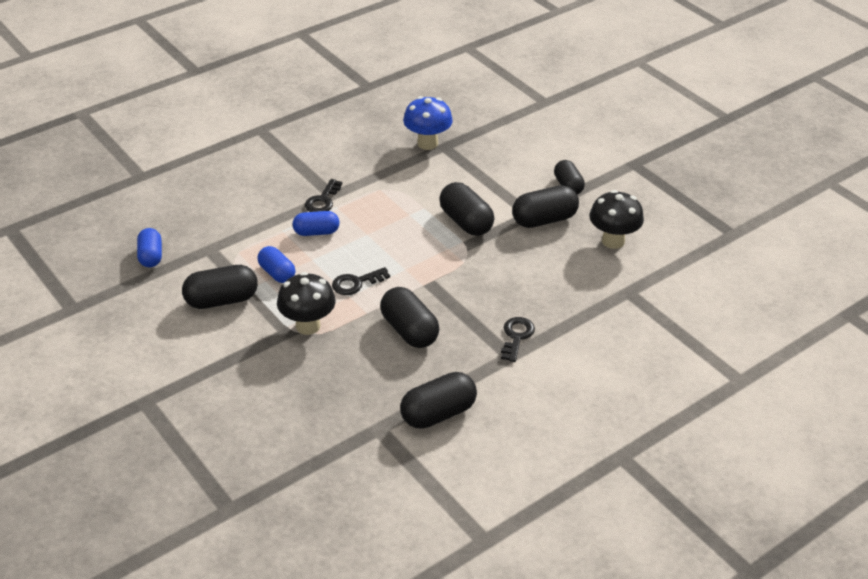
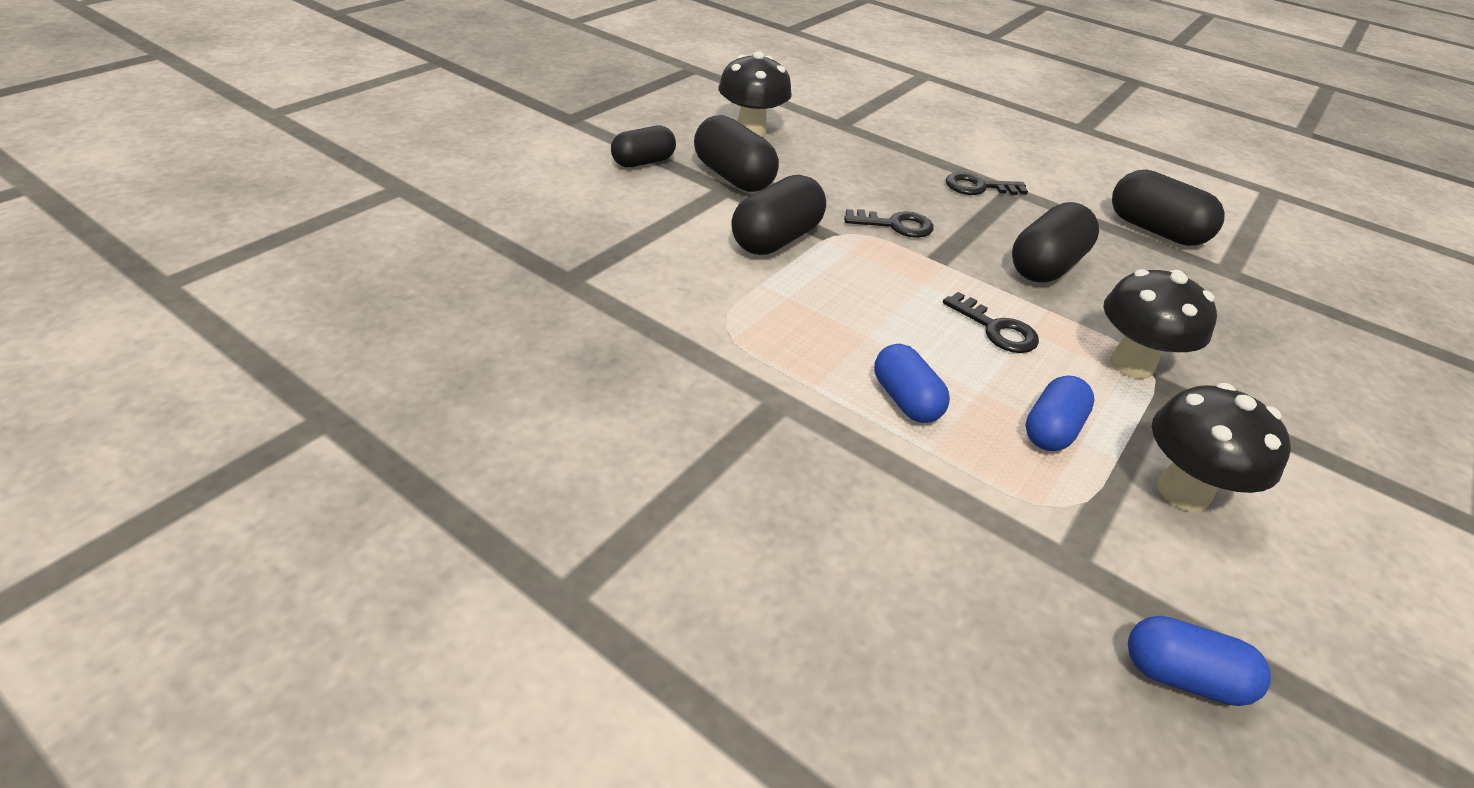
camera: 110 degrees left, 0 degrees up
blue capsule [137,228,162,267] -> blue capsule turned 45 degrees clockwise [1128,616,1271,706]
black capsule [182,265,258,309] -> black mushroom [1152,383,1291,512]
black key [305,179,342,212] -> black key moved to [844,209,934,238]
blue mushroom [403,96,453,150] -> none

